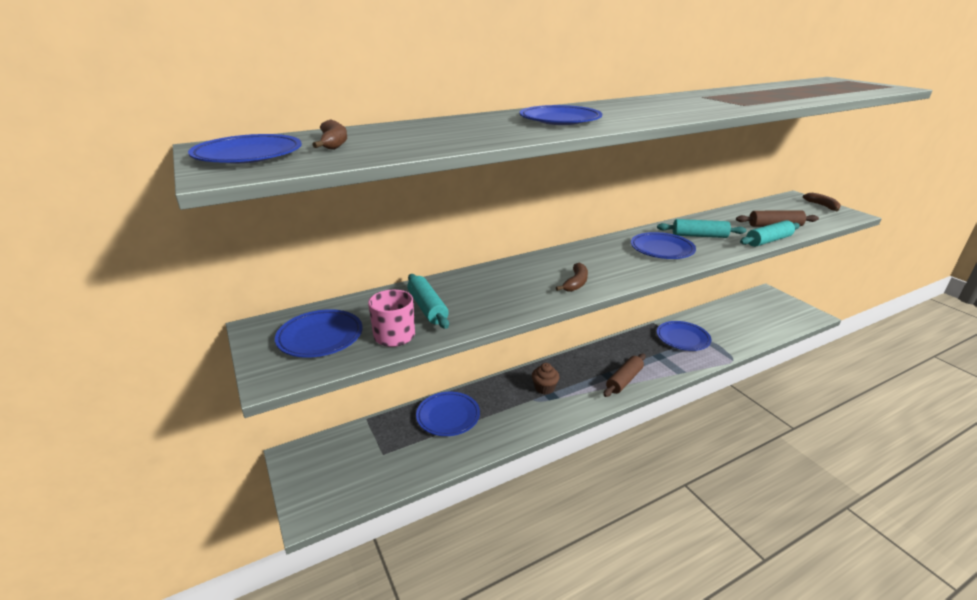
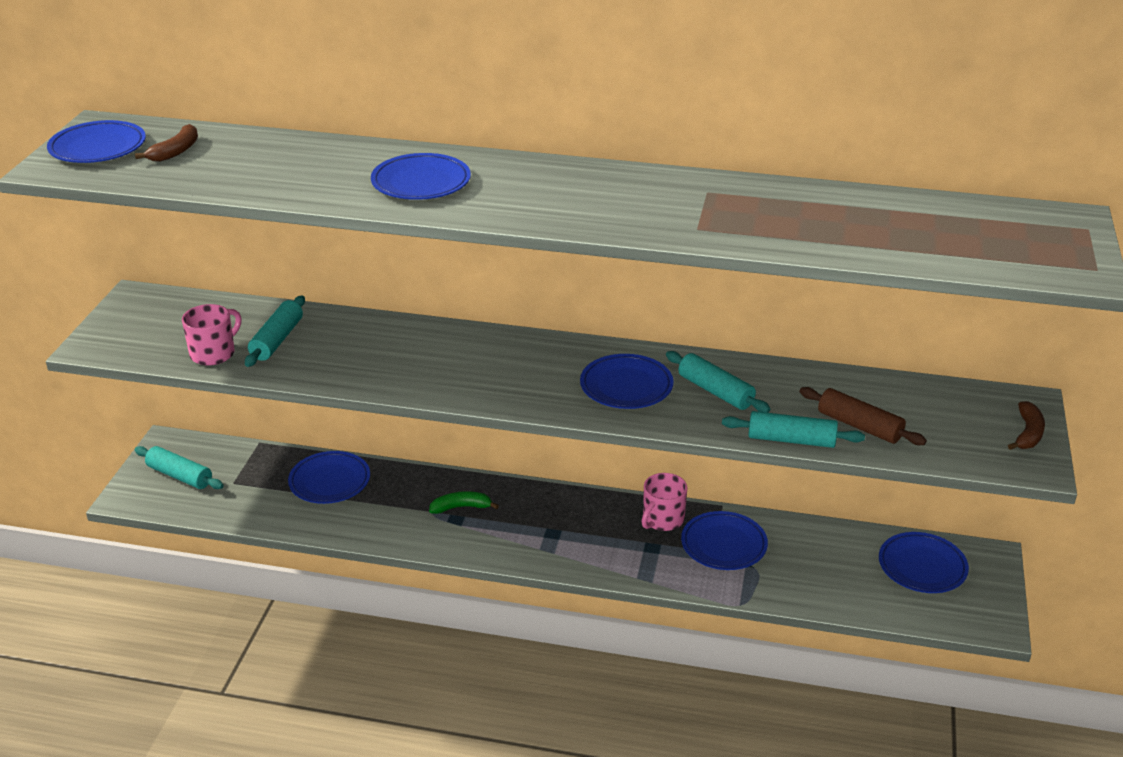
camera: 40 degrees right, 5 degrees up
blue plate [275,309,362,358] -> blue plate moved to [879,532,969,593]
brown cupcake [532,363,560,395] -> green banana [429,491,499,514]
brown banana [556,263,588,292] -> none
brown rolling pin [603,354,646,397] -> none
none -> turquoise rolling pin [135,446,224,489]
none -> pink mug [641,473,687,531]

